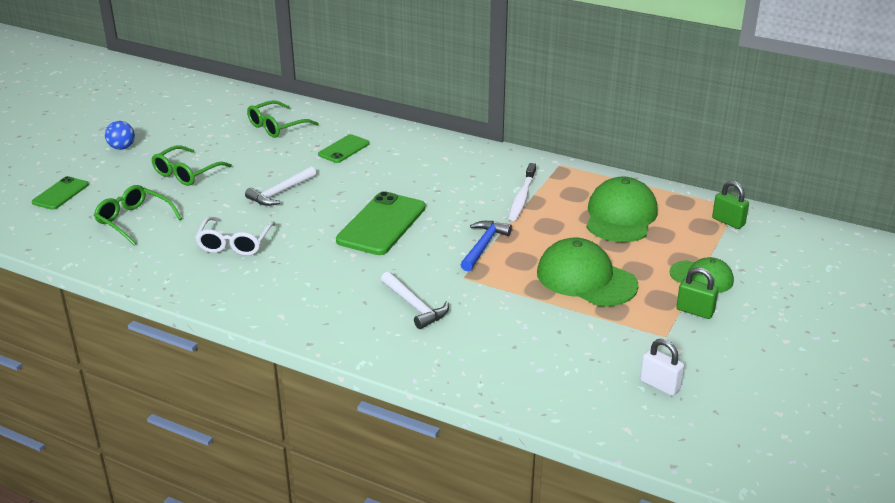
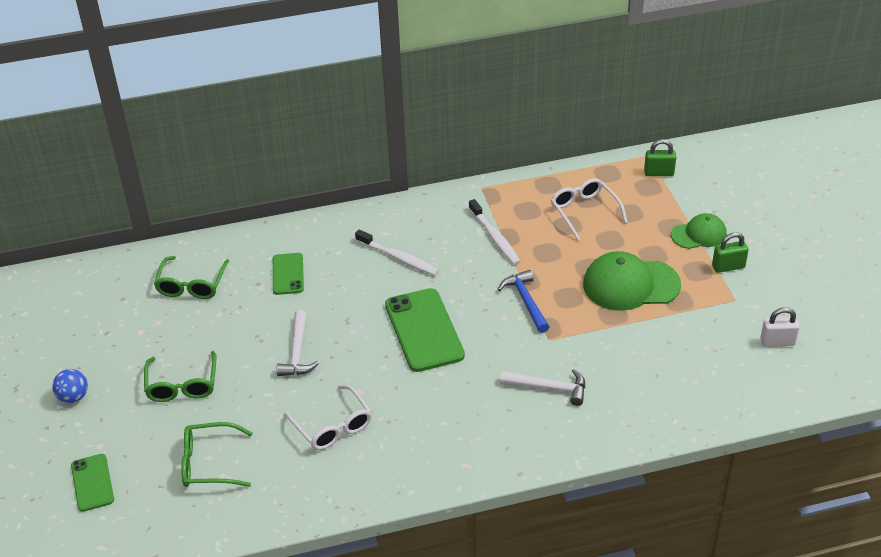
camera: 40 degrees left, 10 degrees up
green cap [586,176,658,242] -> white glasses [551,178,628,241]
none -> white toothbrush [355,230,439,276]

